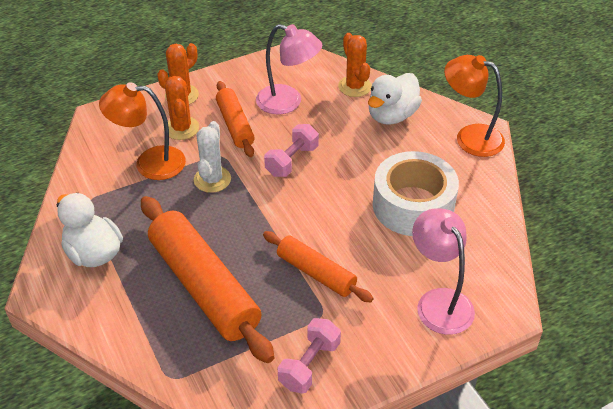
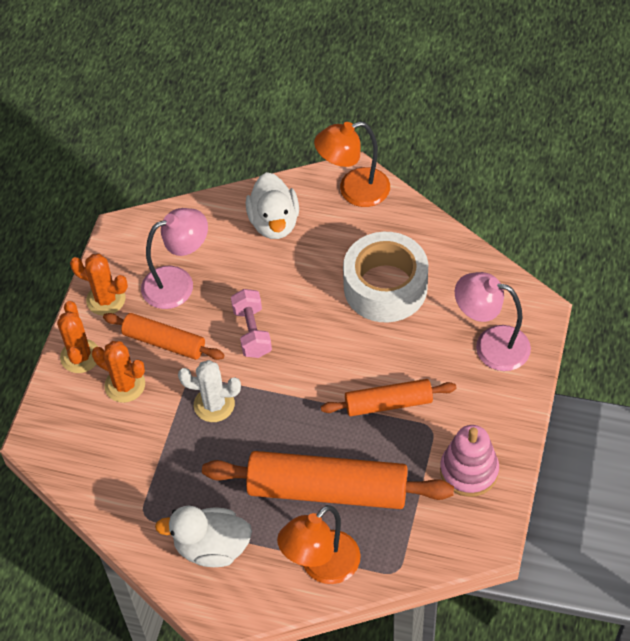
camera: 45 degrees left, 10 degrees up
orange lamp [99,82,186,180] -> orange lamp moved to [277,505,361,584]
white cactus [194,121,231,193] -> white cactus turned 45 degrees counterclockwise [178,360,241,422]
pink dumbbell [277,318,341,393] -> pink stacking toy [440,425,499,497]
orange cactus [338,33,372,97] -> orange cactus moved to [70,254,128,316]

